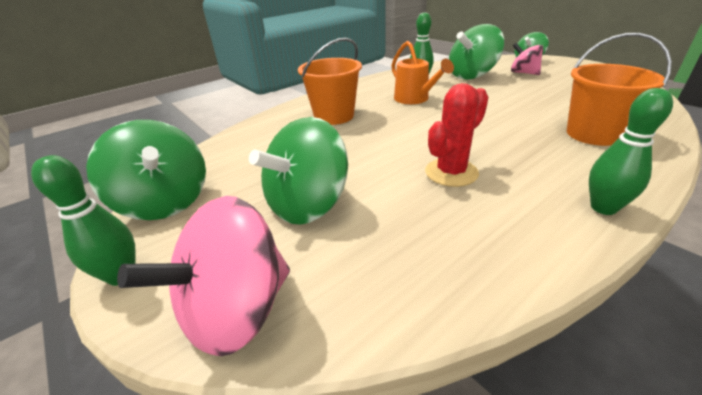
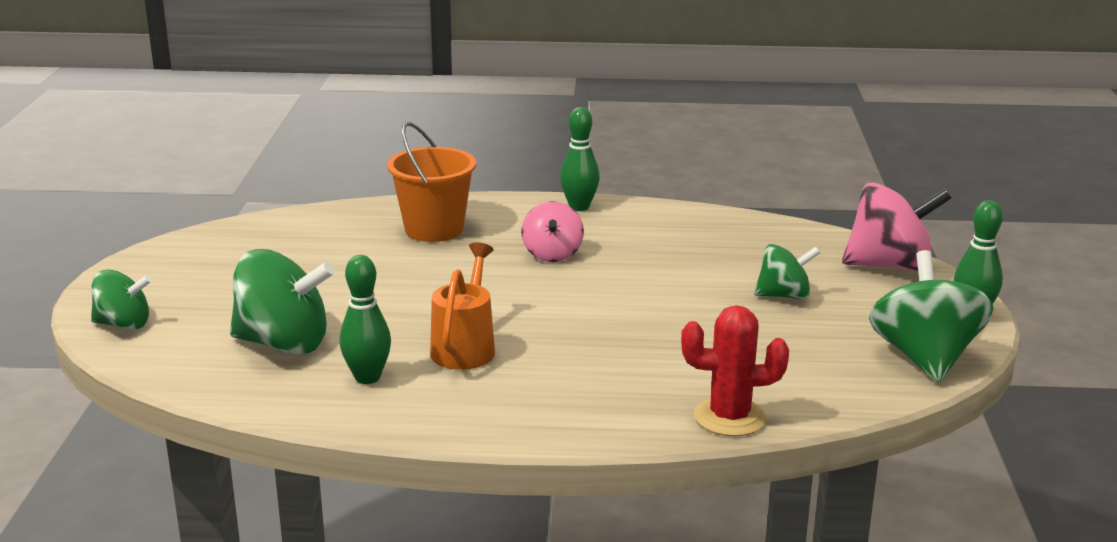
camera: 140 degrees left, 10 degrees down
green spinning top [249,117,348,225] -> green spinning top [754,244,820,300], size x0.60
orange bucket [298,38,362,125] -> none
red cactus [425,83,489,187] -> red cactus moved to [681,305,789,437]
pink spinning top [511,43,543,75] -> pink spinning top moved to [521,201,584,262]

